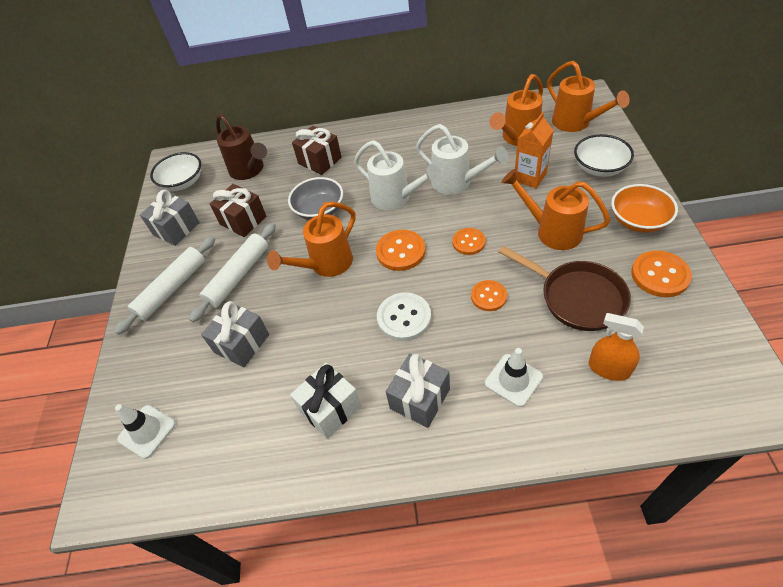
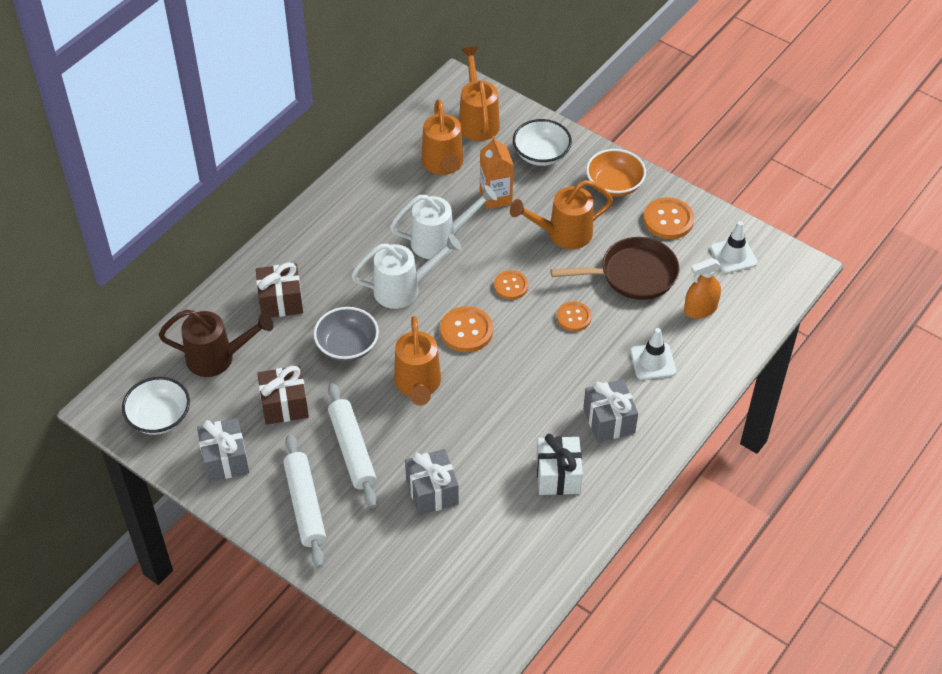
camera: 55 degrees left, 0 degrees up
white traffic cone [115,404,176,459] -> white traffic cone moved to [710,221,757,273]
white button [377,292,431,341] -> none
orange watering can [547,61,630,132] -> orange watering can turned 105 degrees counterclockwise [459,47,500,141]

